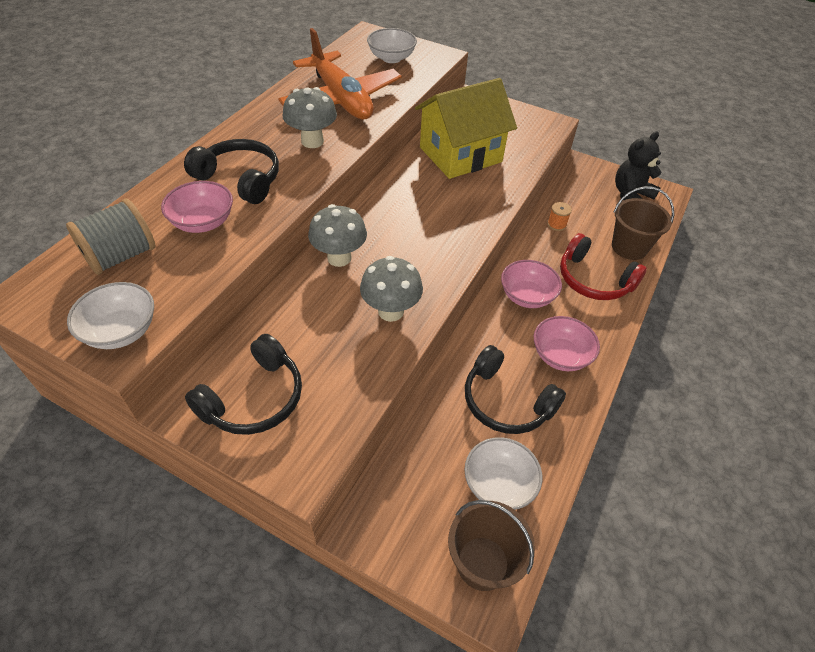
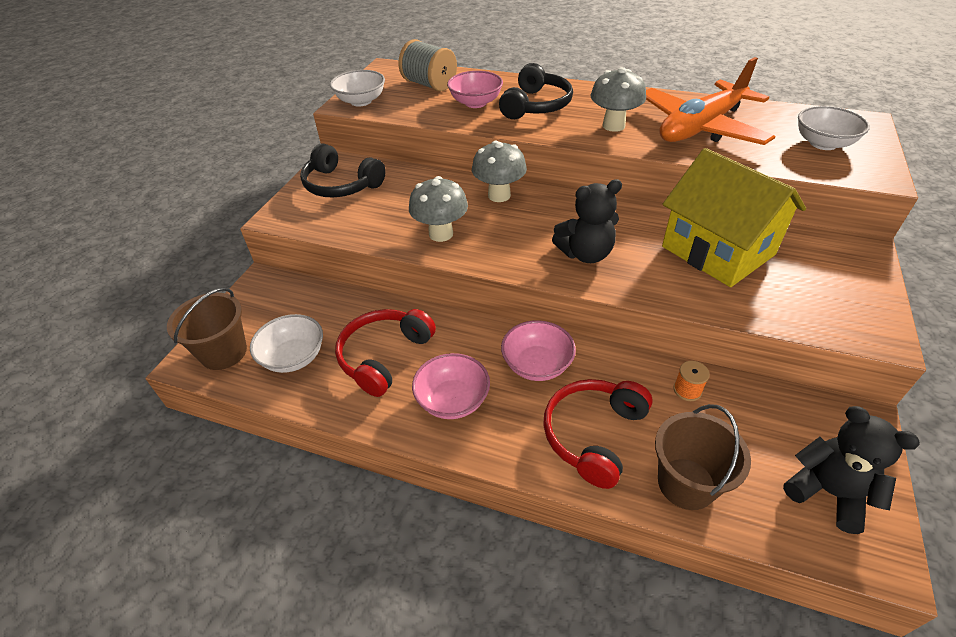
camera: 85 degrees right, 5 degrees down
black headphones [465,345,566,434] -> red headphones [335,309,436,397]
none -> black teddy bear [552,179,622,263]

